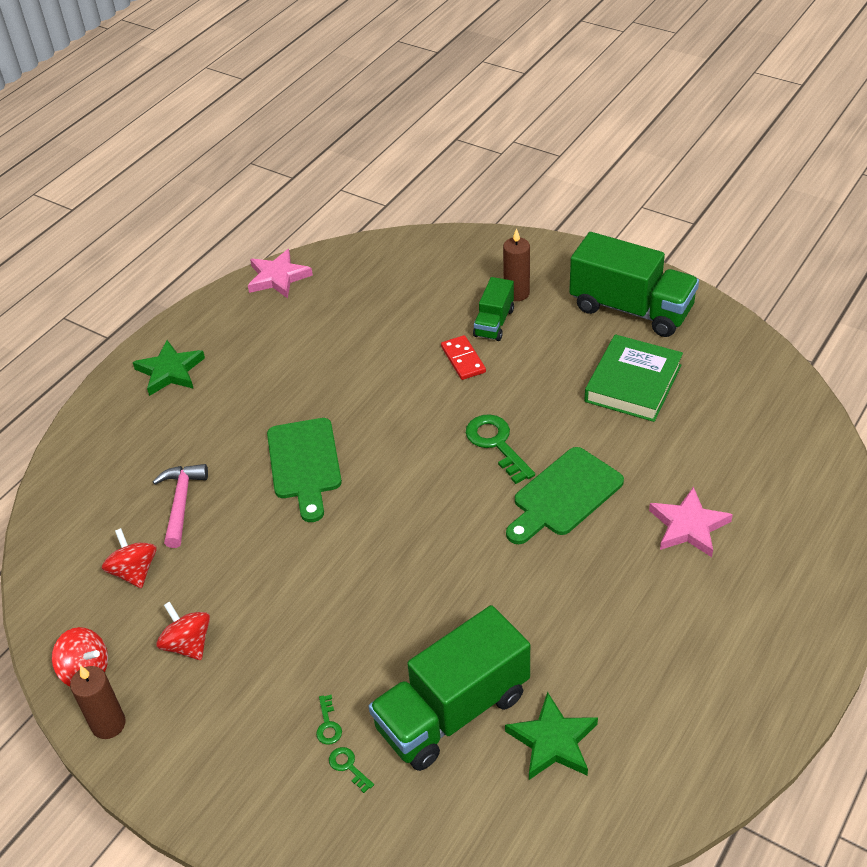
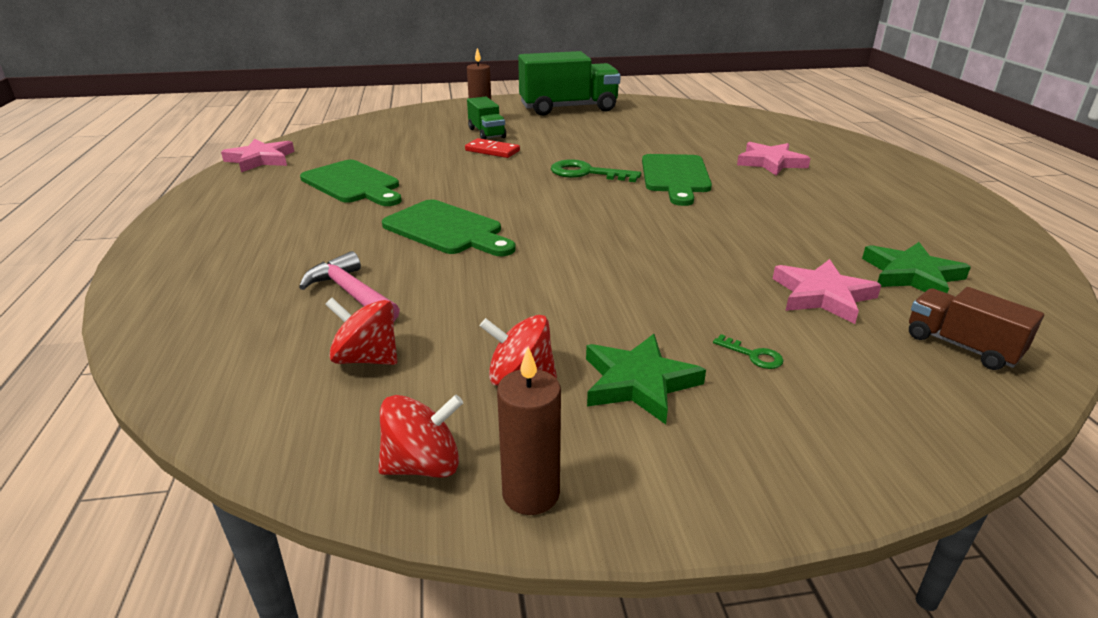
camera: 45 degrees left, 15 degrees down
green star [133,340,205,396] -> green star moved to [586,334,706,424]
green key [329,747,374,793] -> none
green truck [369,605,530,771] -> pink star [773,259,881,324]
green book [584,334,683,422] -> none
none -> green cutting board [300,160,402,206]
none -> brown truck [909,287,1044,370]

